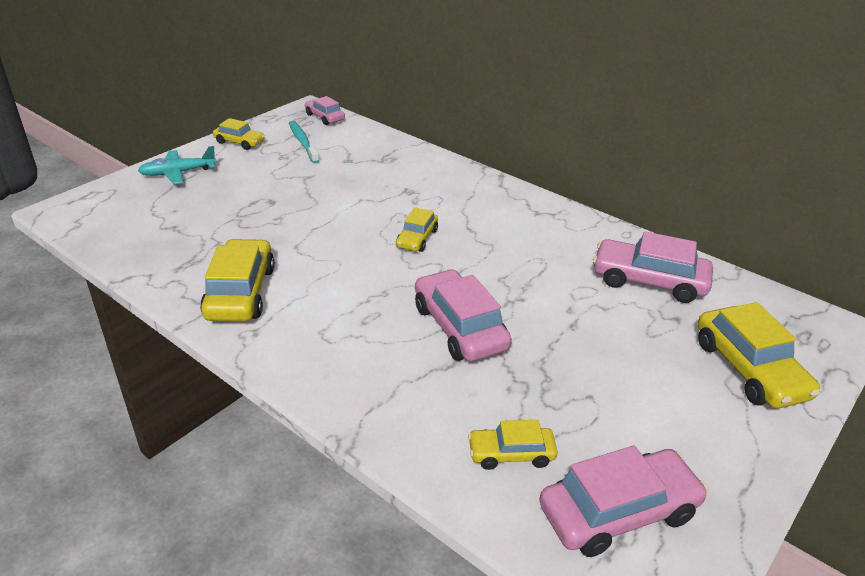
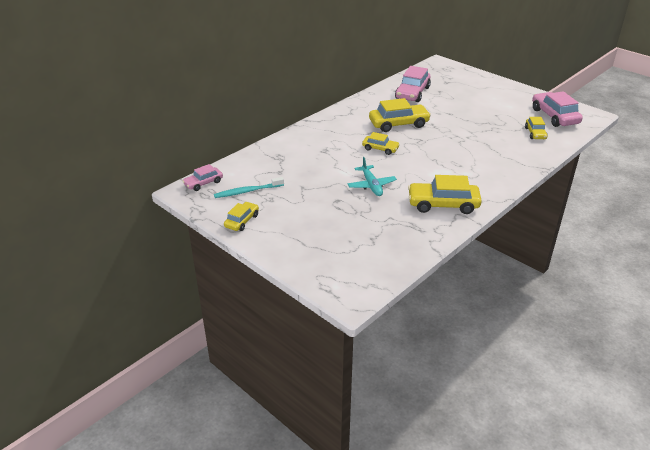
camera: 85 degrees left, 0 degrees up
turquoise plane [138,146,217,184] -> turquoise plane moved to [347,157,397,196]
pink car [415,269,512,362] -> none
yellow car [698,302,820,409] -> yellow car moved to [369,98,431,132]

